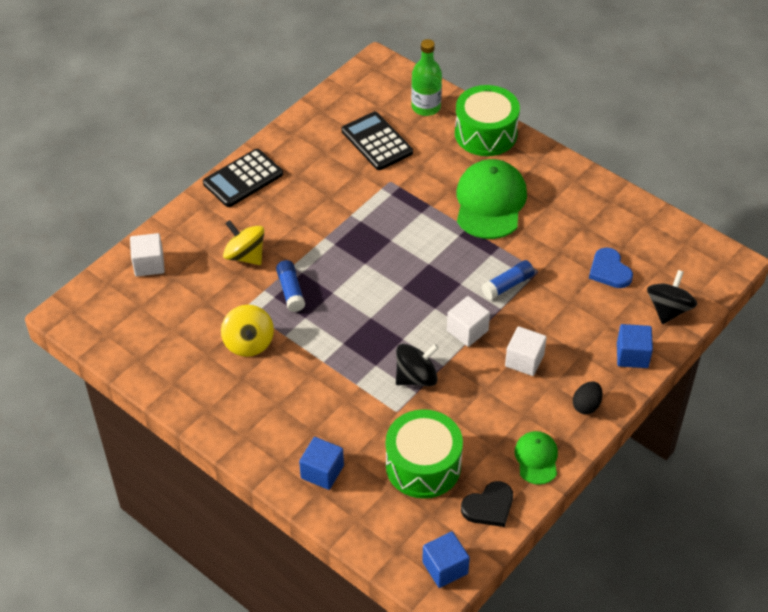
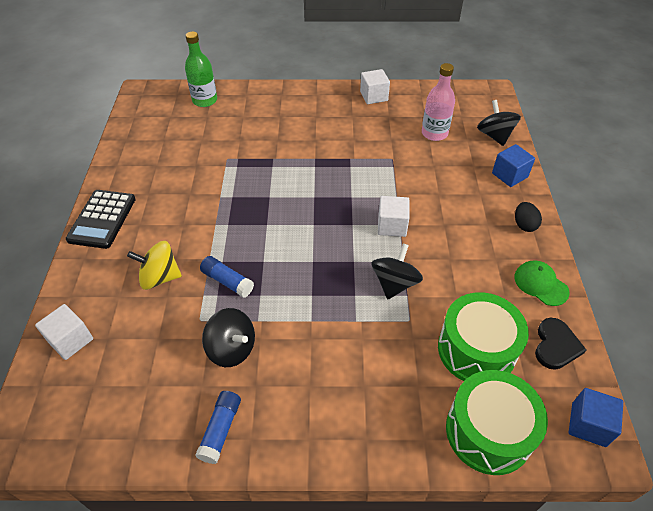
camera: 40 degrees left, 0 degrees up
yellow spinning top [221,305,274,357] -> black spinning top [202,308,255,367]
blue cube [299,437,344,490] -> none
black calculator [342,112,413,170] -> none
green drum [455,85,520,156] -> green drum moved to [446,370,548,475]
green cap [457,159,527,239] -> none
blue glue stick [482,260,535,300] -> blue glue stick moved to [195,391,241,464]
white cube [505,326,547,376] -> white cube moved to [360,69,390,104]
blue heart [589,248,633,288] -> pink bottle [422,63,455,141]

